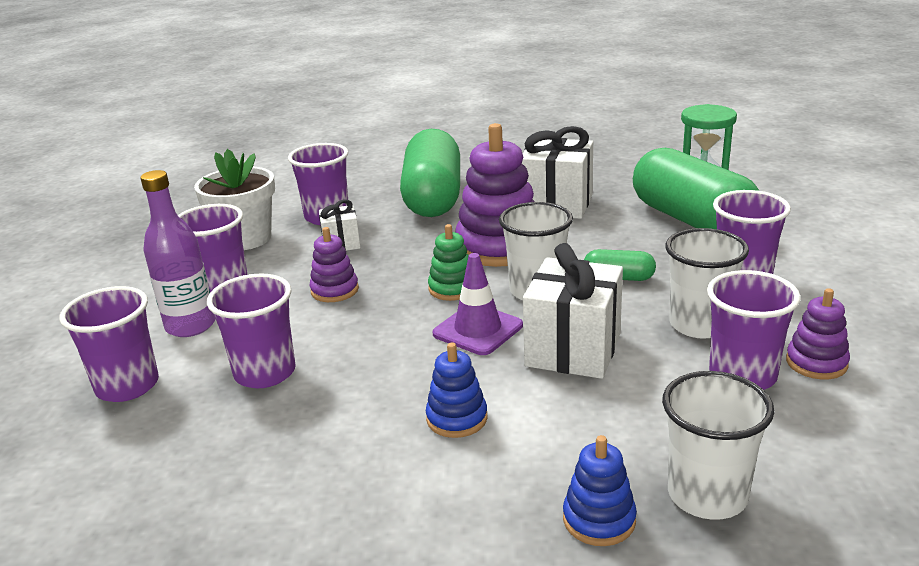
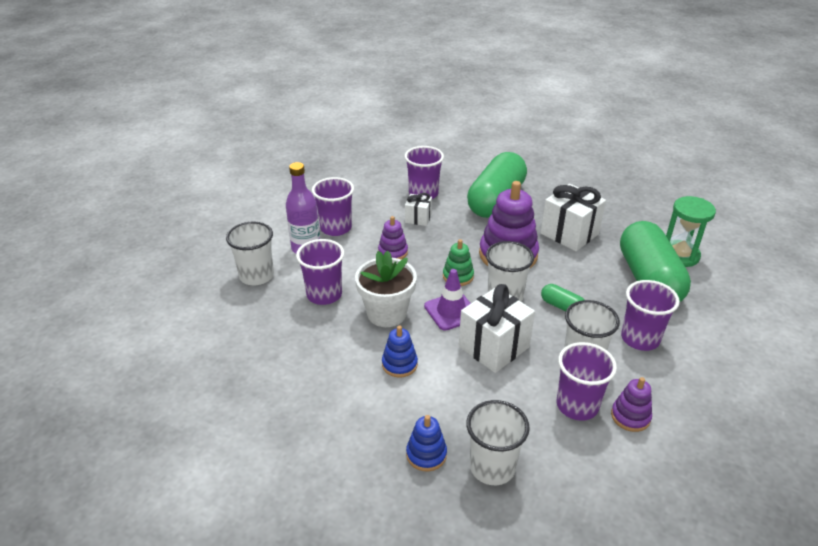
camera: 25 degrees right, 10 degrees up
purple cup [59,286,159,402] -> white cup [226,221,274,285]
white flower pot [194,149,275,250] -> white flower pot moved to [355,250,417,327]

